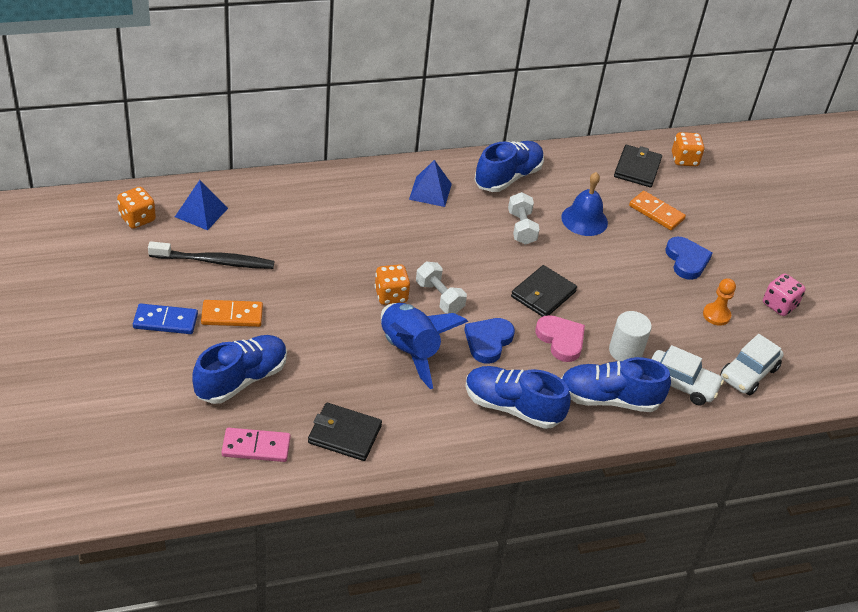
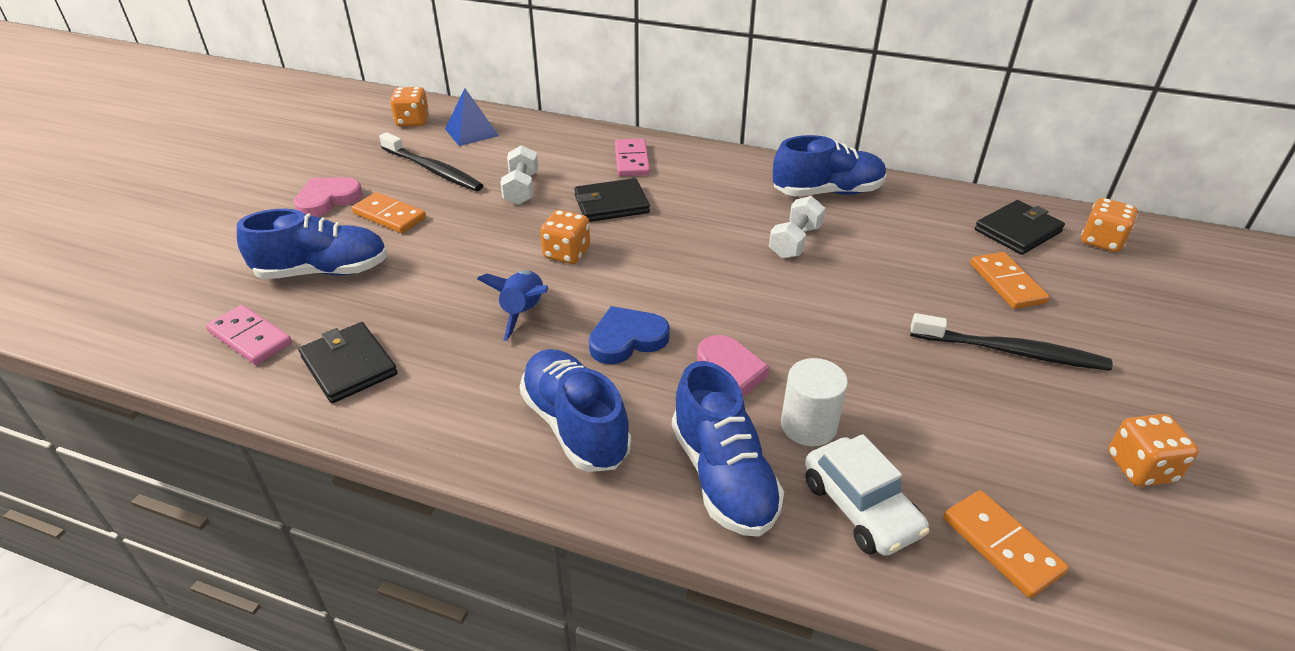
camera: 40 degrees right, 5 degrees down
blue domino [133,303,198,334] -> pink heart [294,177,363,217]
blue rocket [381,303,468,389] -> blue rocket [477,270,549,341], size x0.63
blue pyramid [409,160,452,207] -> none
white dumbbell [416,262,467,314] -> white dumbbell moved to [500,145,538,205]
black wallet [511,265,577,317] -> black wallet moved to [574,178,650,222]
blue bell [561,172,608,236] -> none
blue shoe [561,357,671,412] -> blue shoe turned 150 degrees counterclockwise [672,361,784,537]
blue heart [665,237,712,280] -> black toothbrush [910,313,1113,371]
orange pawn [703,278,736,326] -> none
white car [720,334,784,395] -> orange domino [943,490,1069,598]
pink dice [763,273,806,316] -> orange dice [1108,414,1199,487]
none -> pink domino [615,138,650,176]

